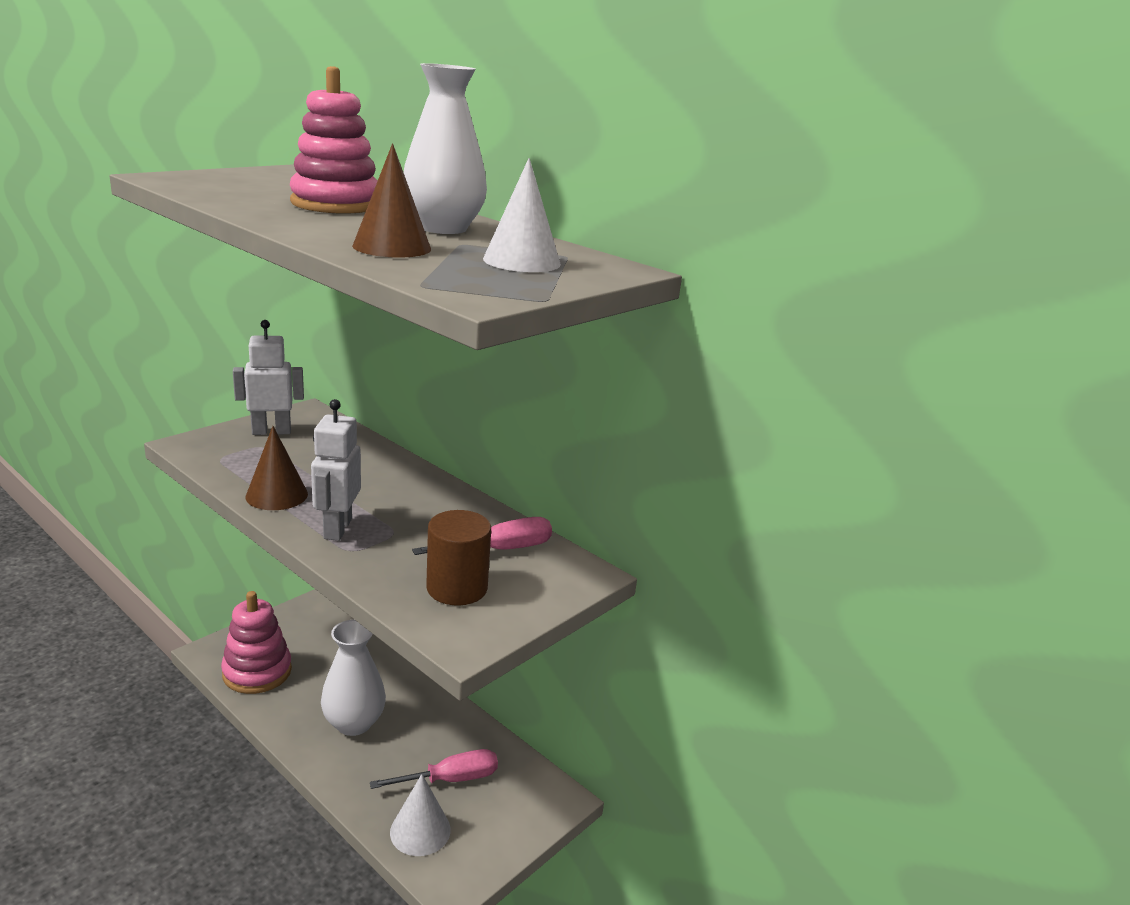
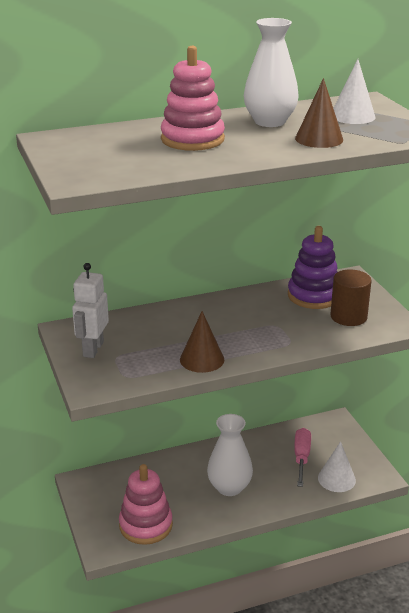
camera: 60 degrees left, 5 degrees up
white robot [311,399,361,541] -> none
pink screwdriver [412,517,552,555] -> purple stacking toy [288,226,338,309]

